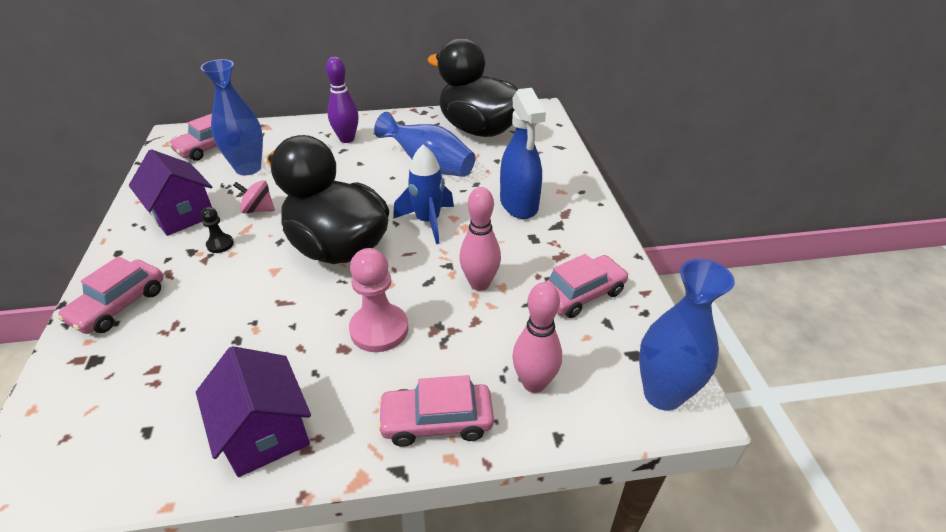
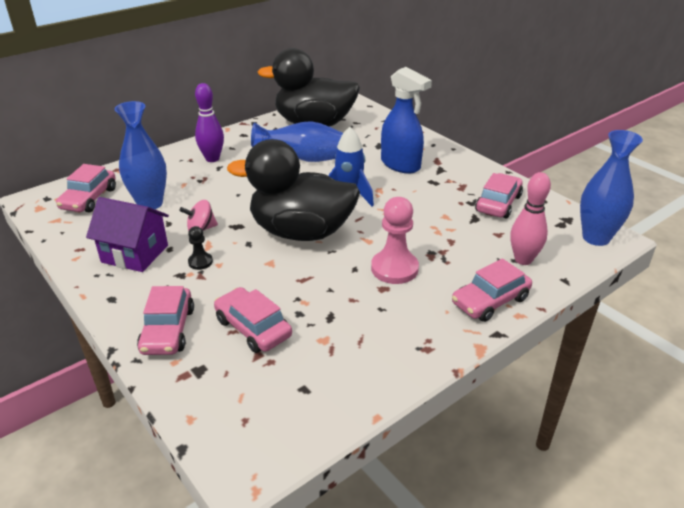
camera: 30 degrees left, 5 degrees down
purple house [196,346,311,477] -> none
pink bowling pin [459,187,501,291] -> none
none -> pink car [214,287,292,353]

